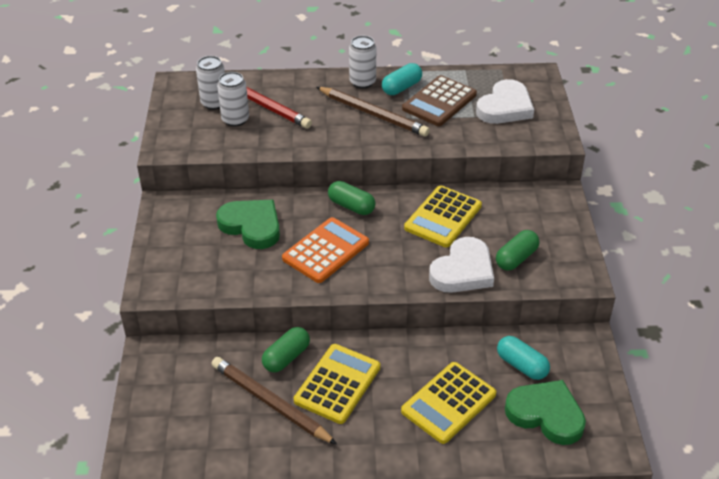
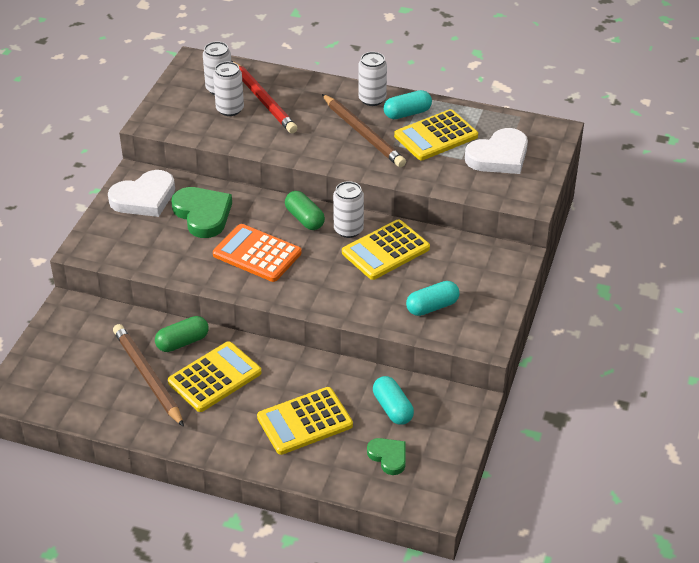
camera: 20 degrees right, 0 degrees up
orange calculator [282,217,369,283] -> orange calculator turned 120 degrees counterclockwise [213,224,302,282]
brown calculator [402,75,477,126] -> yellow calculator [394,109,478,160]
white heart [429,237,494,293] -> white heart moved to [108,170,175,217]
green capsule [496,230,540,271] -> turquoise capsule [406,281,460,316]
green heart [505,380,586,445] -> green heart [367,438,406,475], size x0.57
none -> white can [333,181,364,238]

